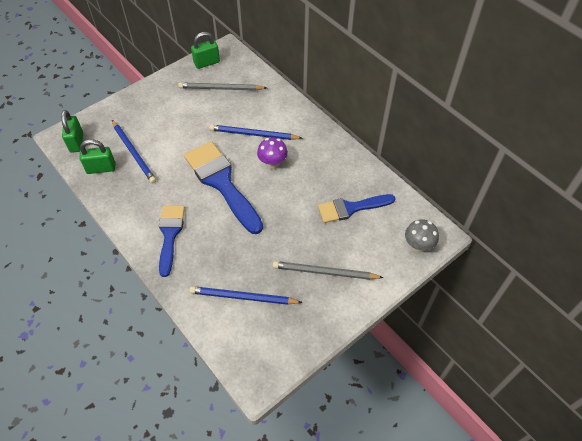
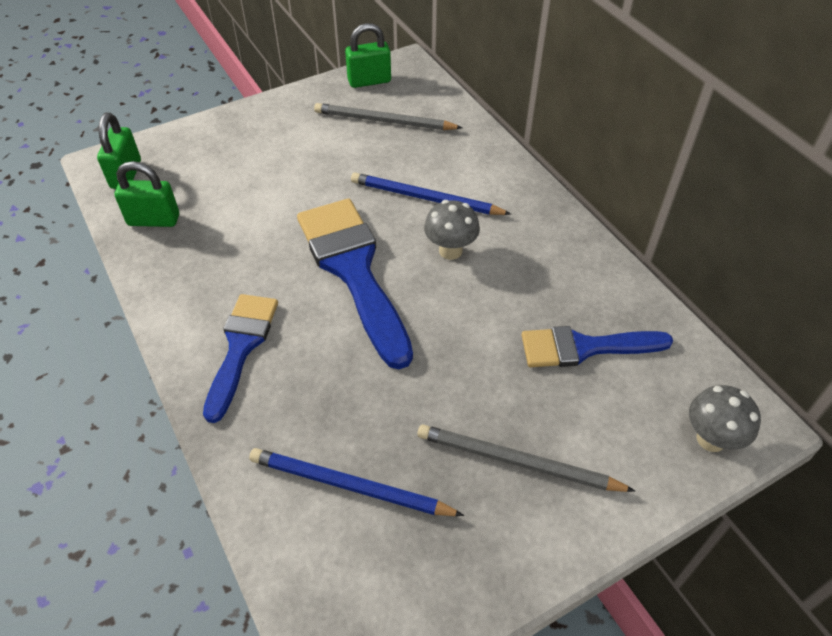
camera: 10 degrees right, 5 degrees down
blue pencil [112,120,156,183] -> none
purple mushroom [257,137,288,169] -> grey mushroom [424,200,480,260]

